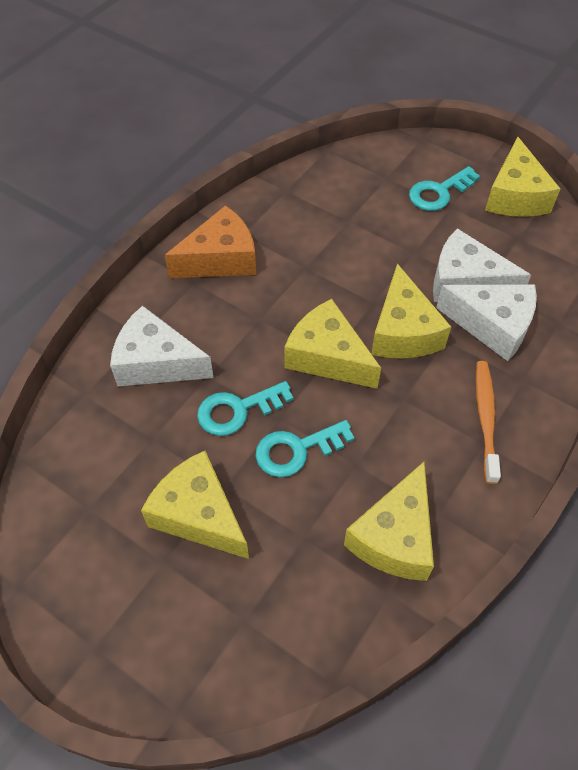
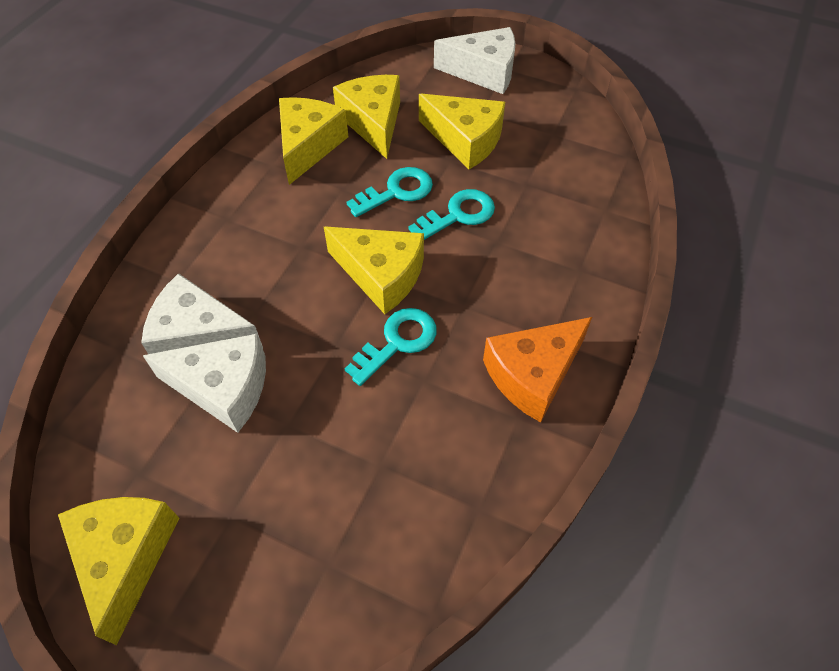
camera: 170 degrees right, 0 degrees up
white cheese [110,306,214,386] -> white cheese moved to [434,27,516,94]
yellow cheese [371,264,451,358] -> yellow cheese moved to [333,75,400,159]
turquoise key [409,166,480,211] -> turquoise key moved to [345,308,437,386]
orange toothbrush [476,361,501,484] -> none

